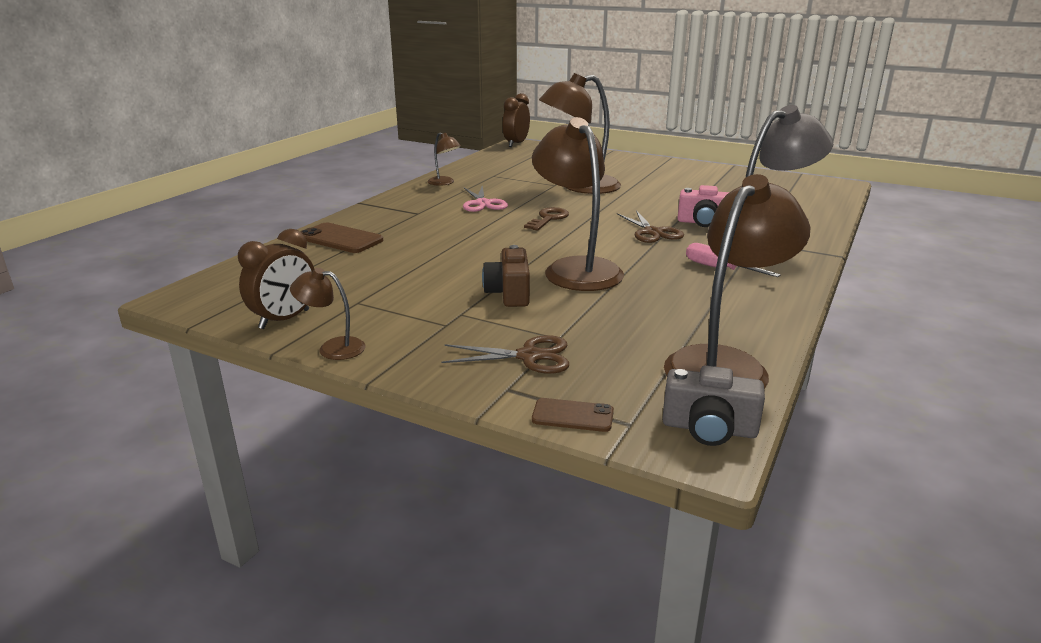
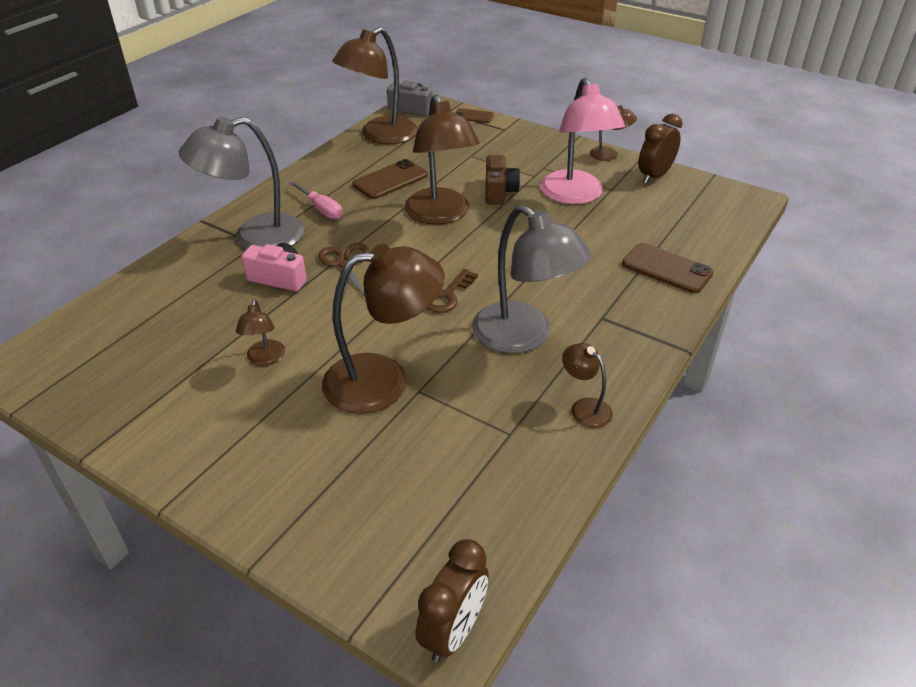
camera: 175 degrees left, 15 degrees up
brown scissors [441,335,569,374] -> none
pink scissors [463,186,508,212] -> grey lamp [472,205,592,353]
none -> brown lamp [236,299,285,366]
none -> brown phone [352,159,428,199]
none -> pink lamp [540,78,625,204]

